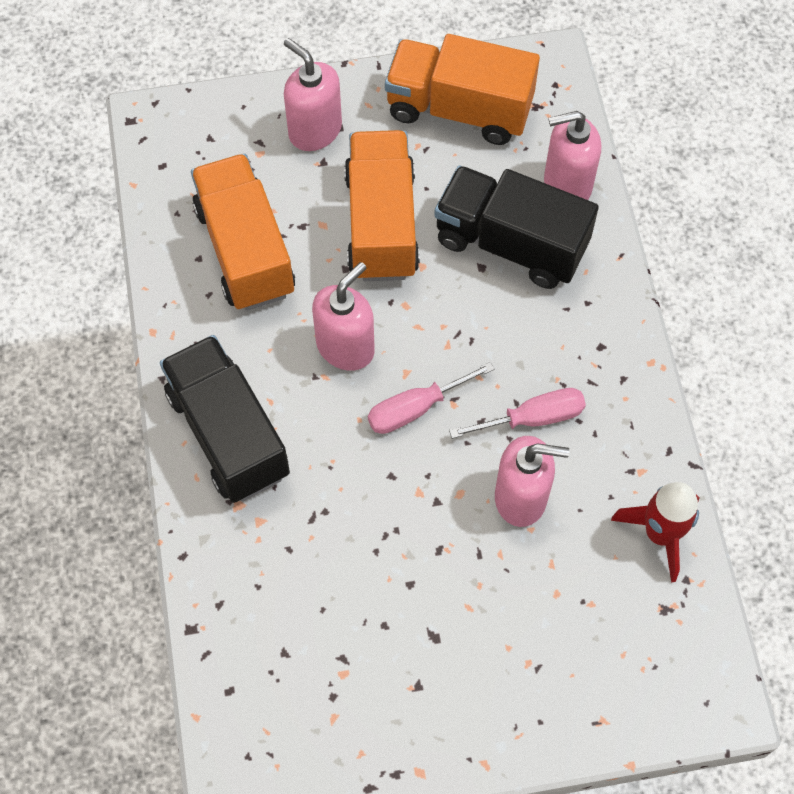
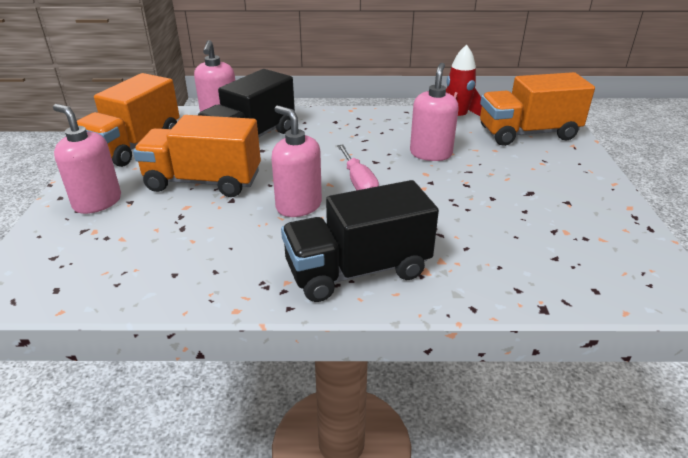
camera: 80 degrees left, 30 degrees down
orange truck [191,154,295,311] -> orange truck moved to [480,72,595,146]
pink soap dispenser [284,38,342,151] -> pink soap dispenser turned 75 degrees clockwise [53,104,121,214]
pink screwdriver [449,388,586,439] -> none

